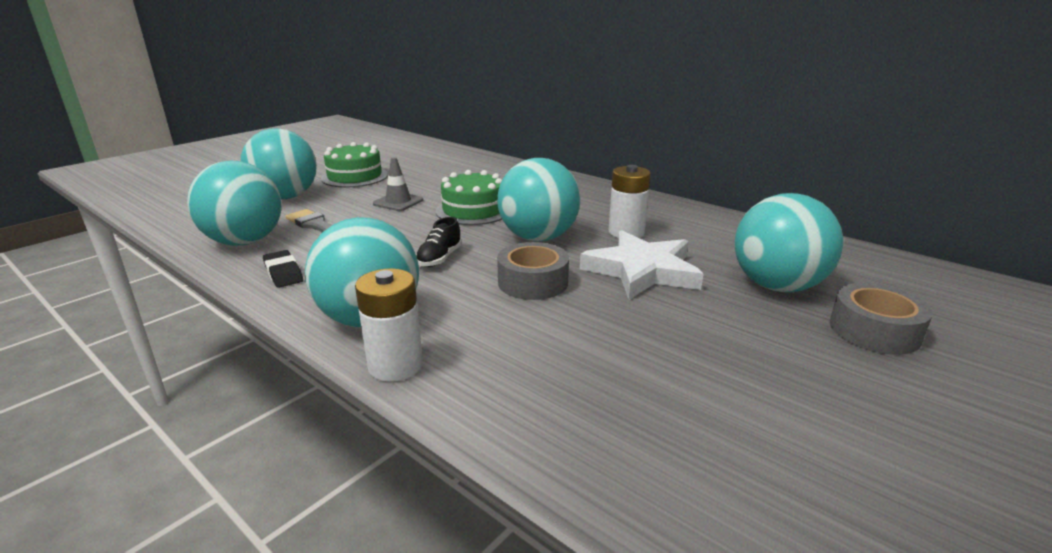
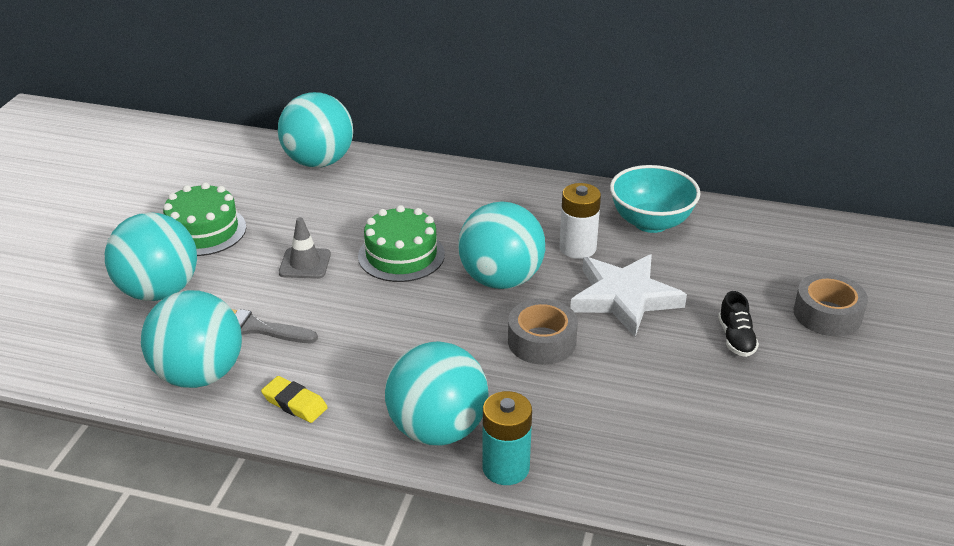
camera: 25 degrees left, 10 degrees up
black eraser [263,250,303,288] -> yellow eraser [261,376,328,423]
white battery [355,268,423,382] -> turquoise battery [482,391,532,485]
black shoe [416,217,462,267] -> black shoe moved to [718,291,759,357]
turquoise ball [735,193,843,292] -> turquoise ball moved to [278,92,353,167]
none -> turquoise bowl [610,165,701,233]

